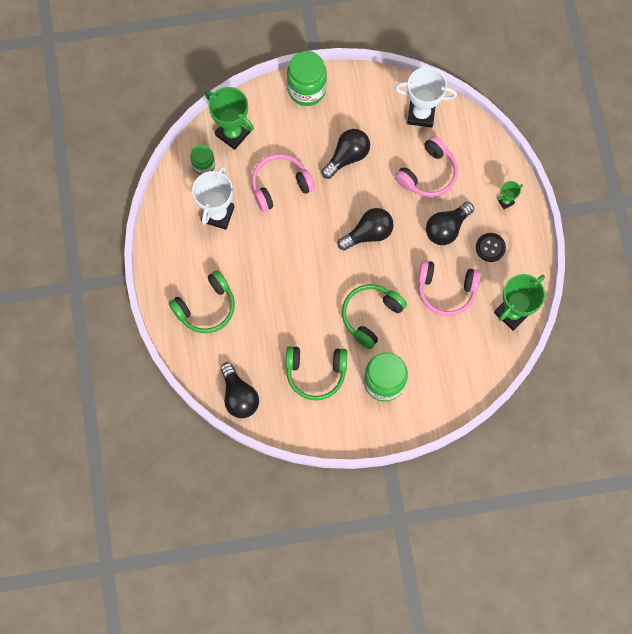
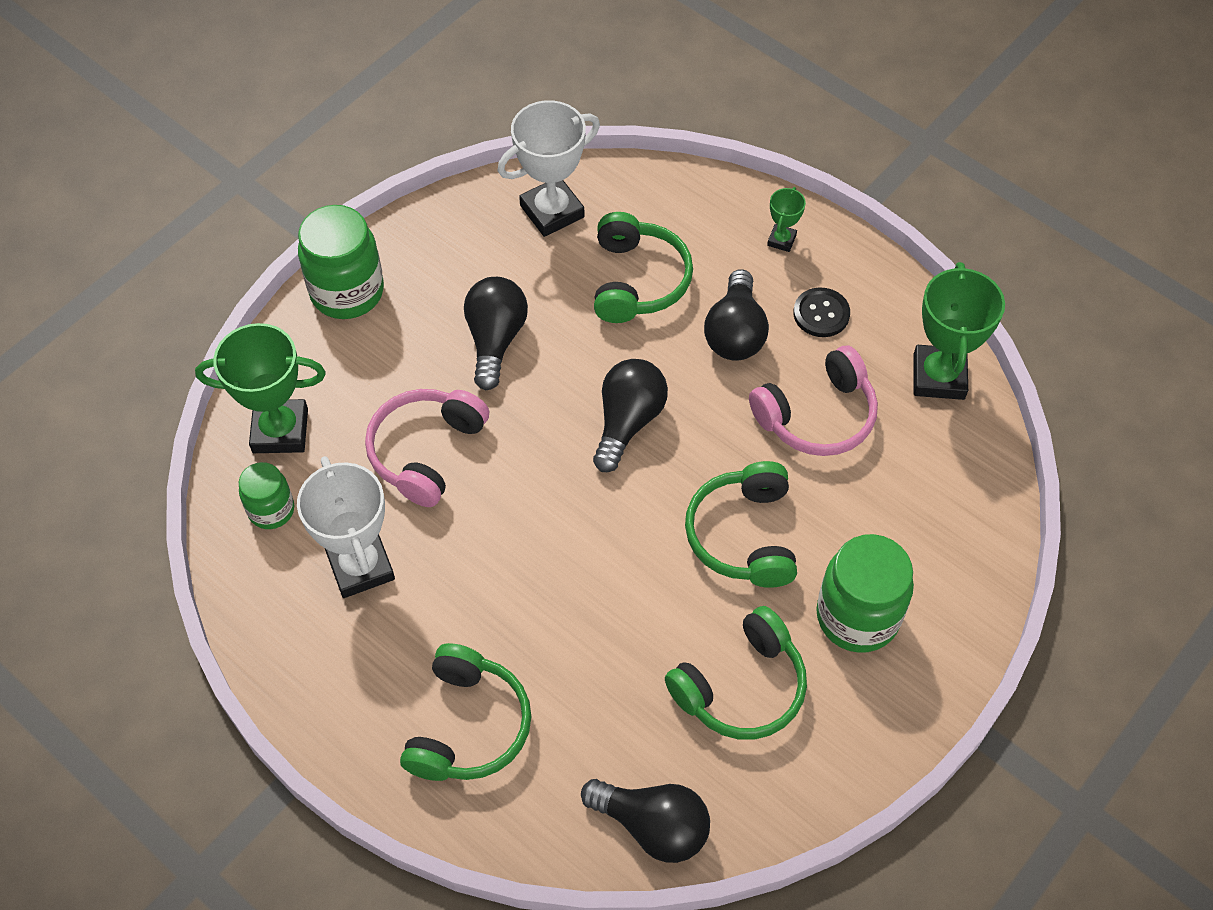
camera: 40 degrees left, 15 degrees down
pink headphones [395,136,458,197] -> green headphones [594,212,693,323]

